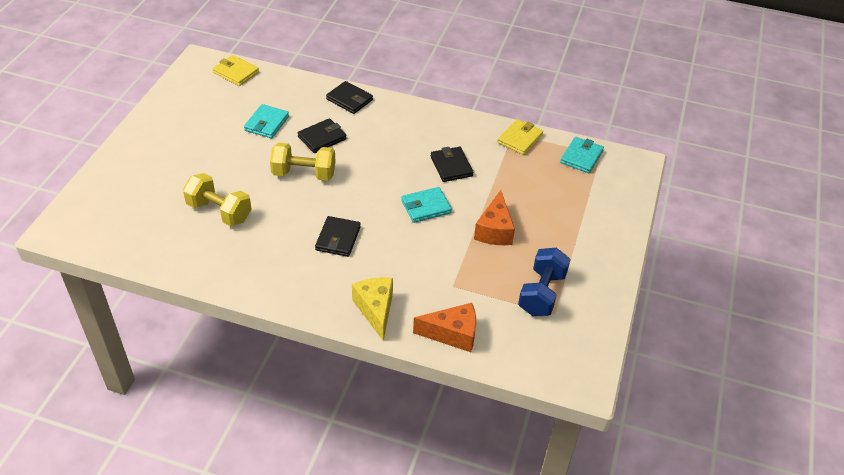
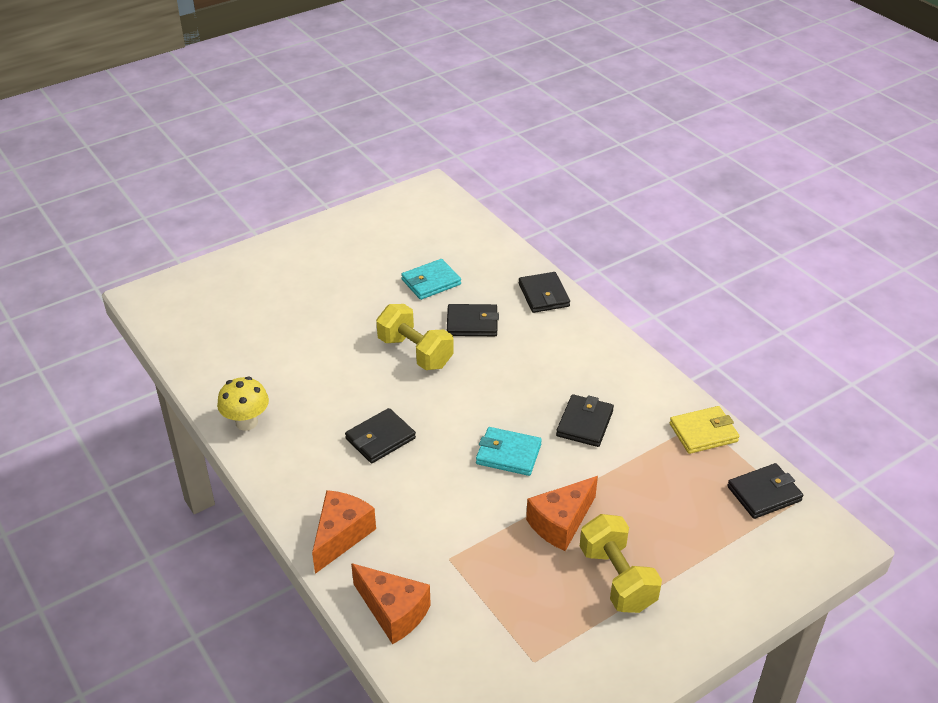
camera: 40 degrees right, 5 degrees down
yellow dumbbell [183,173,251,226] -> yellow dumbbell moved to [580,514,662,613]
yellow wallet [213,55,259,86] -> none
yellow cheese [352,277,393,341] -> orange cheese [312,490,376,574]
blue dumbbell [518,248,570,316] -> none
turquoise wallet [560,137,604,173] -> black wallet [727,463,803,519]
none -> yellow mushroom [217,377,269,431]

